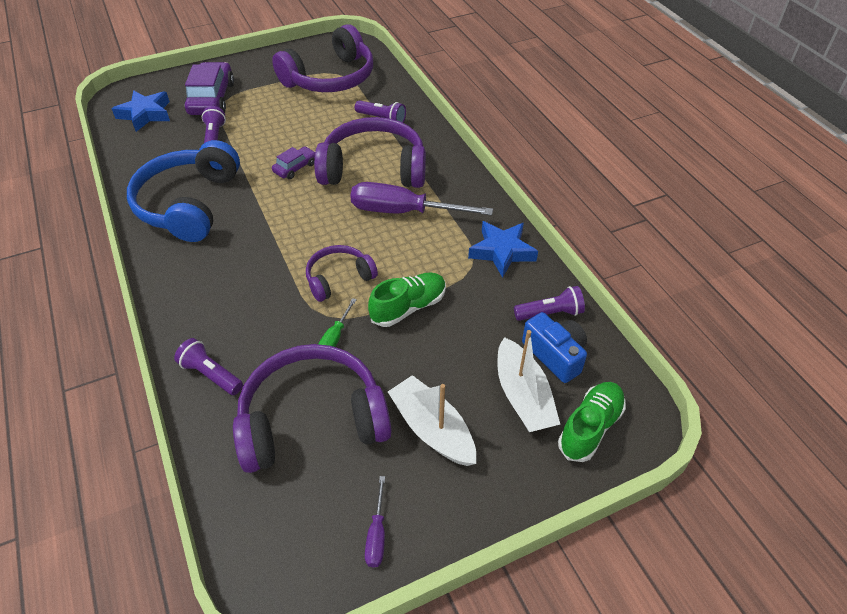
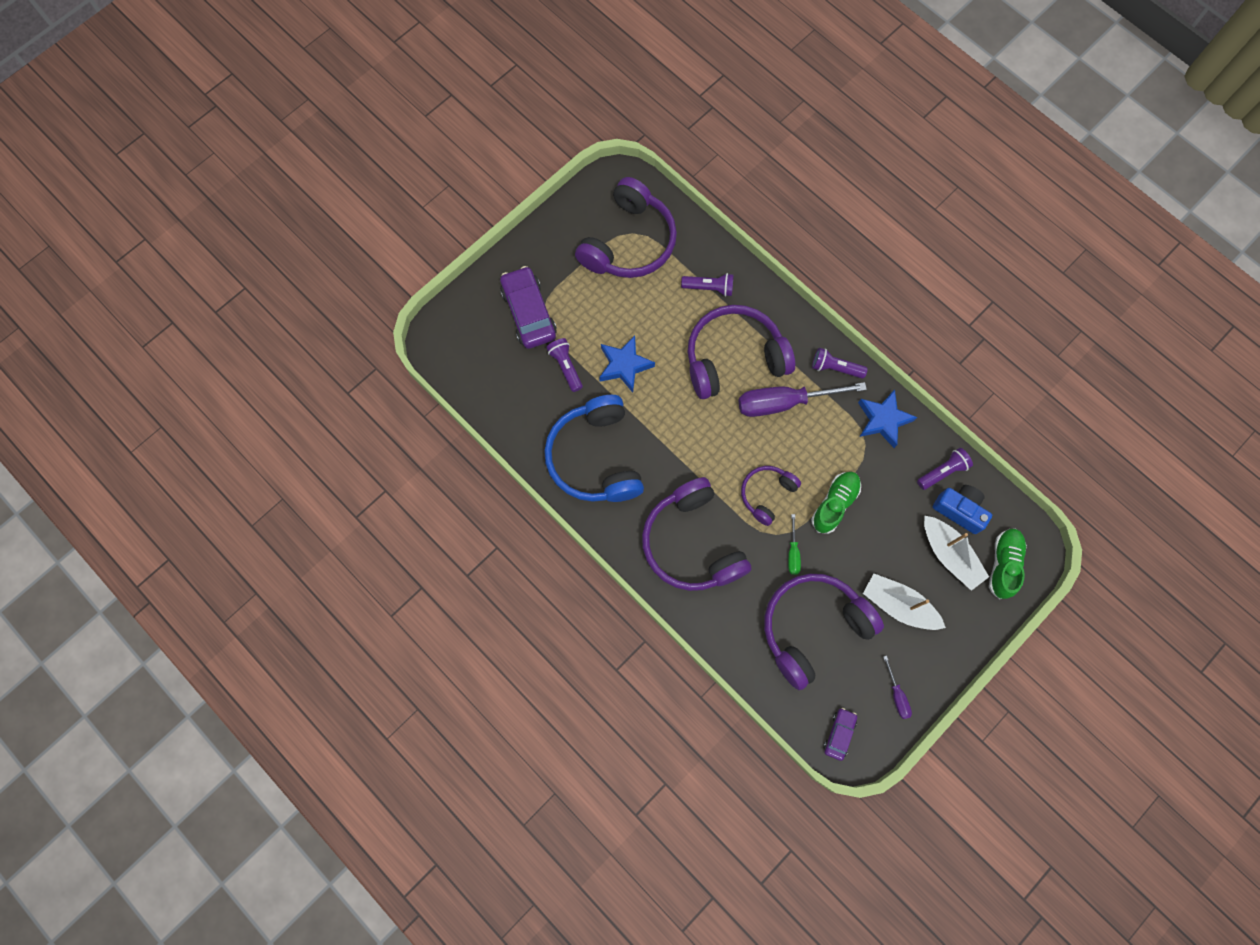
camera: 20 degrees left, 25 degrees up
blue star [112,90,170,132] -> blue star moved to [599,335,655,393]
purple flashlight [174,338,243,395] -> purple flashlight moved to [812,348,868,378]
purple car [272,146,315,179] -> purple car moved to [824,708,857,761]
none -> purple headphones [642,477,752,591]

